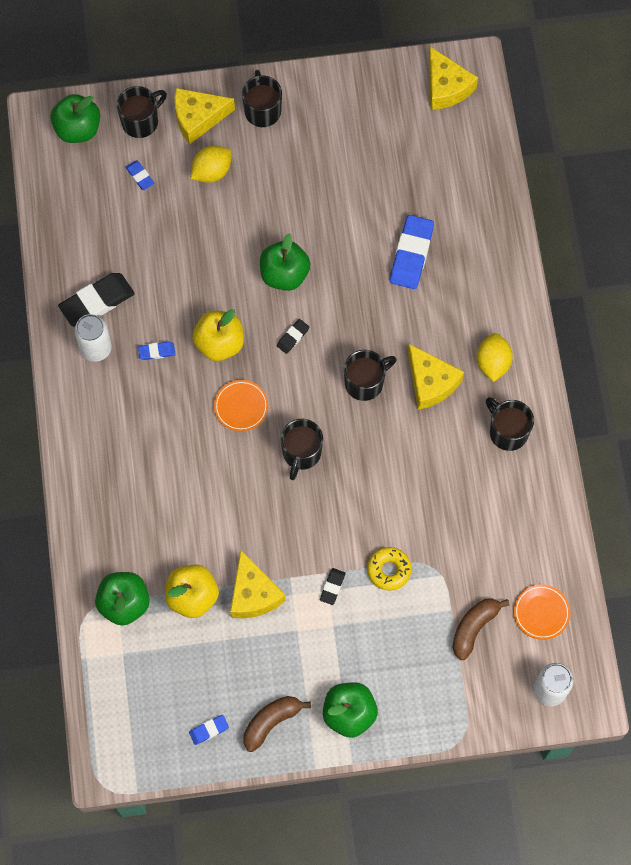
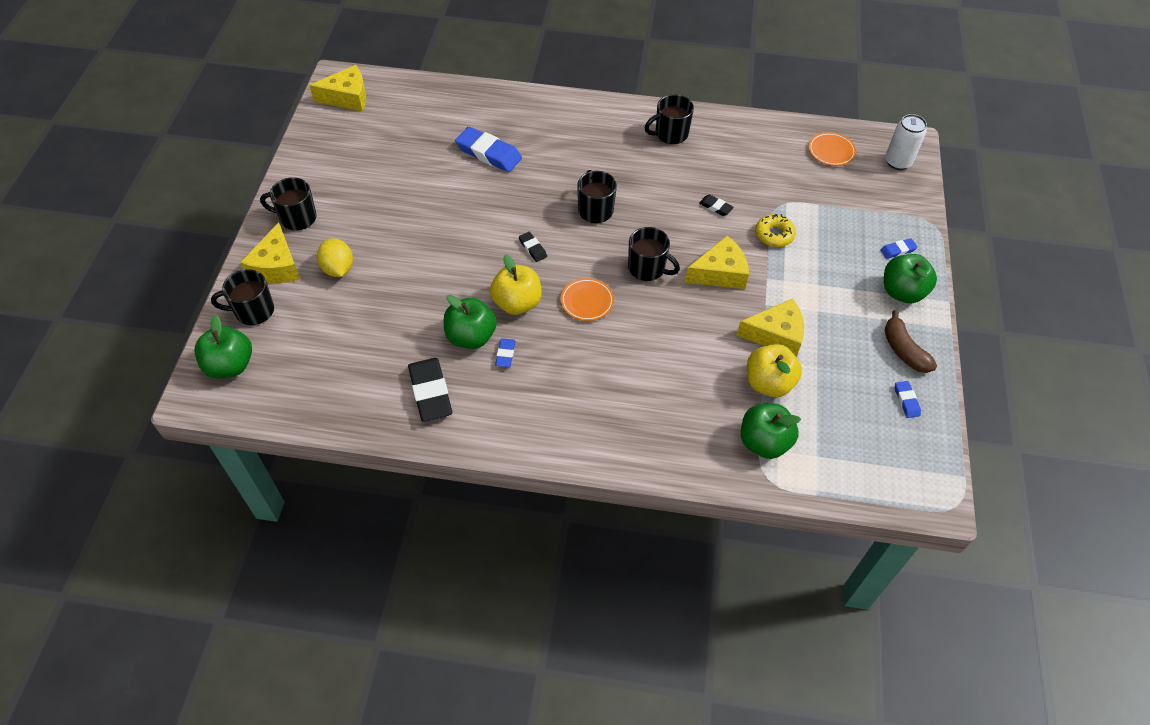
camera: 75 degrees left, 15 degrees down
white can [74,314,112,362] -> none
black mug [116,86,167,138] -> black mug turned 75 degrees counterclockwise [211,269,274,325]
blue eraser [126,160,155,190] -> blue eraser moved to [880,238,918,259]
green apple [260,234,311,291] -> green apple moved to [444,295,497,349]
black eraser [320,568,346,605] -> black eraser moved to [699,194,734,216]
yellow cheese [408,344,464,410] -> yellow cheese moved to [685,236,749,289]
brown banana [452,598,510,660] -> none
yellow lemon [477,333,513,382] -> none

